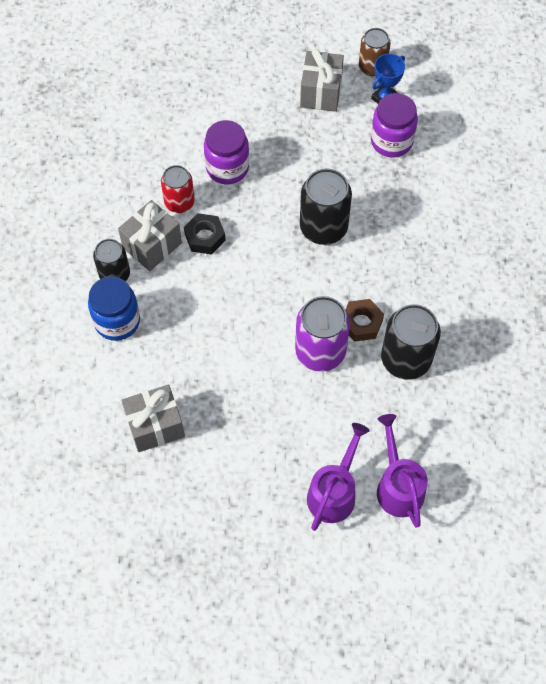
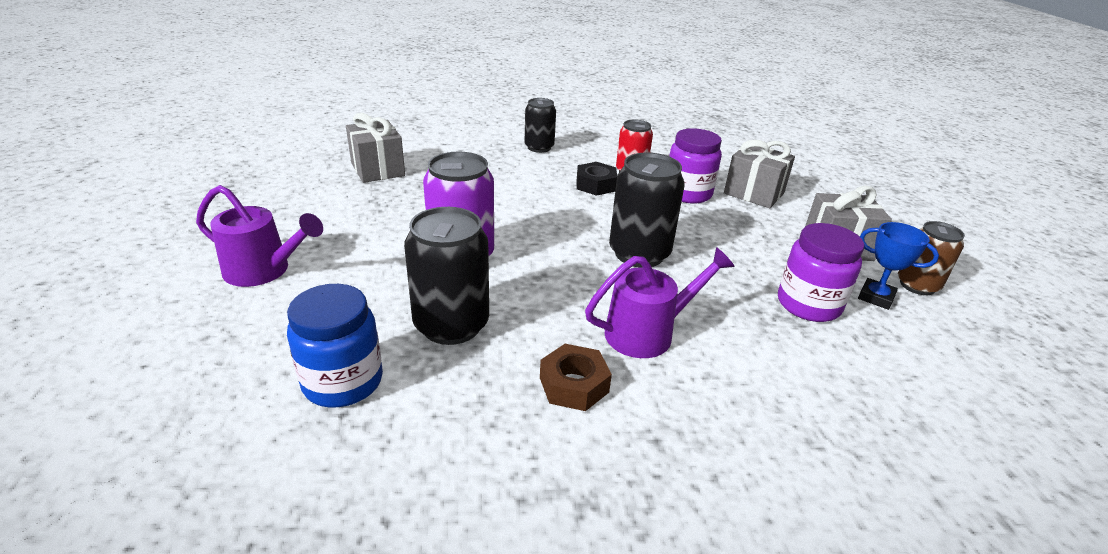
camera: 80 degrees right, 30 degrees down
blue jar [88,277,140,341] -> blue jar moved to [287,284,383,407]
grey gift [118,200,182,271] -> grey gift moved to [724,140,795,208]
brown nut [345,299,384,342] -> brown nut moved to [540,344,612,411]
purple watering can [377,414,428,528] -> purple watering can moved to [585,247,735,358]

